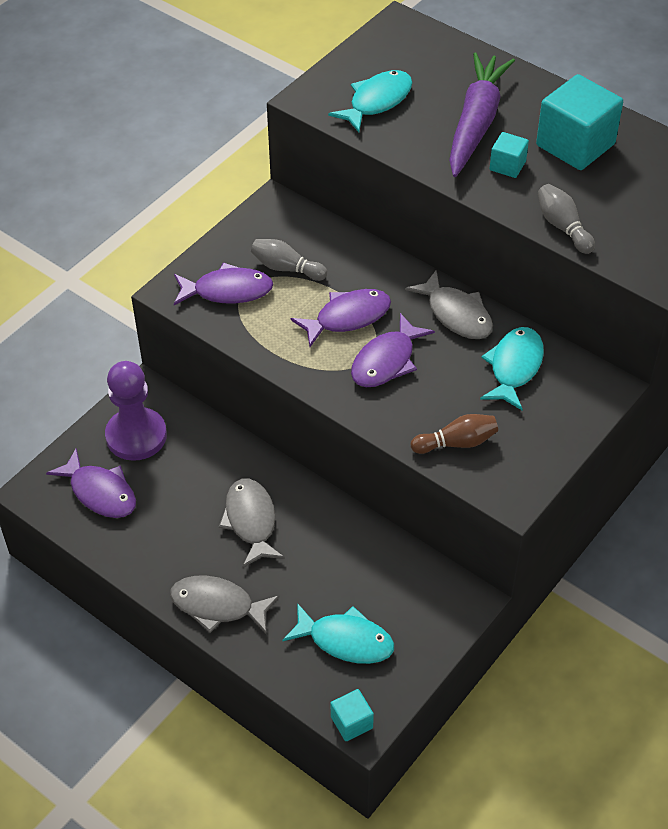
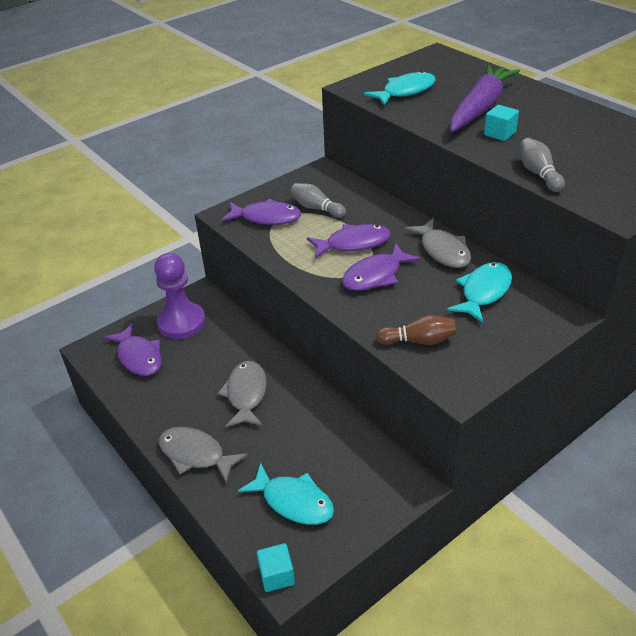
camera: 15 degrees right, 10 degrees down
turquoise cube [536,74,623,170] -> none

